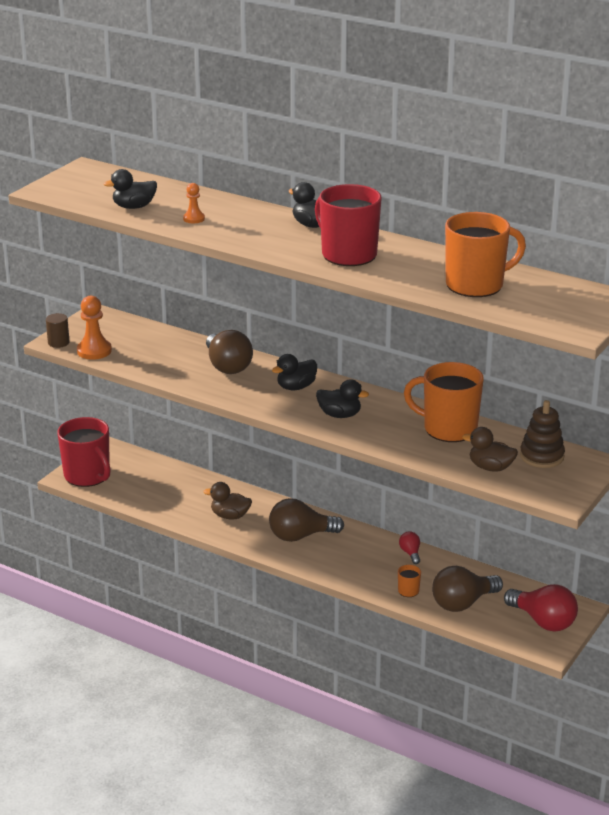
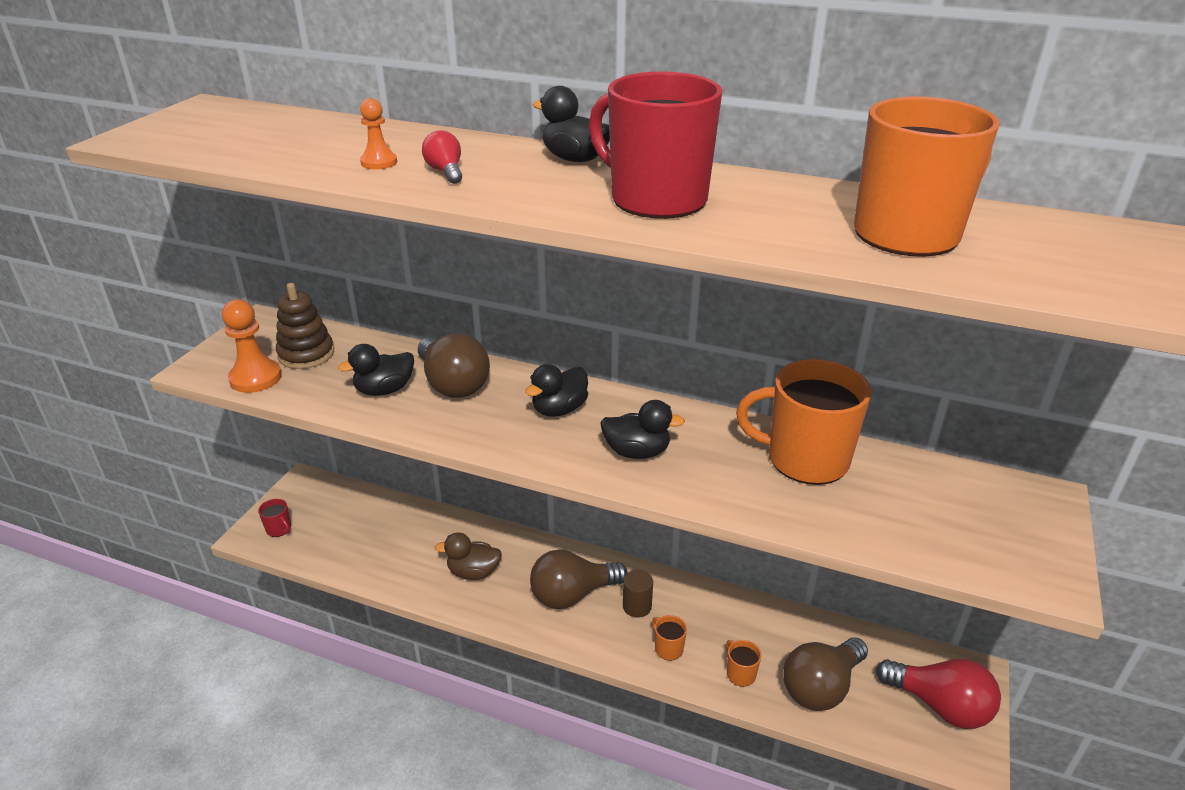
camera: 10 degrees left, 5 degrees up
brown cylinder [46,313,70,348] -> brown cylinder moved to [623,570,653,617]
red mug [57,417,111,487] -> red mug [258,499,291,537], size x0.42
black duck [104,169,157,209] -> black duck moved to [338,344,414,396]
red light bulb [399,531,420,564] -> red light bulb moved to [422,130,462,184]
brown duck [462,427,518,472] -> none
brown stacking toy [520,400,565,468] -> brown stacking toy moved to [276,283,334,369]
none -> orange mug [652,615,687,661]

